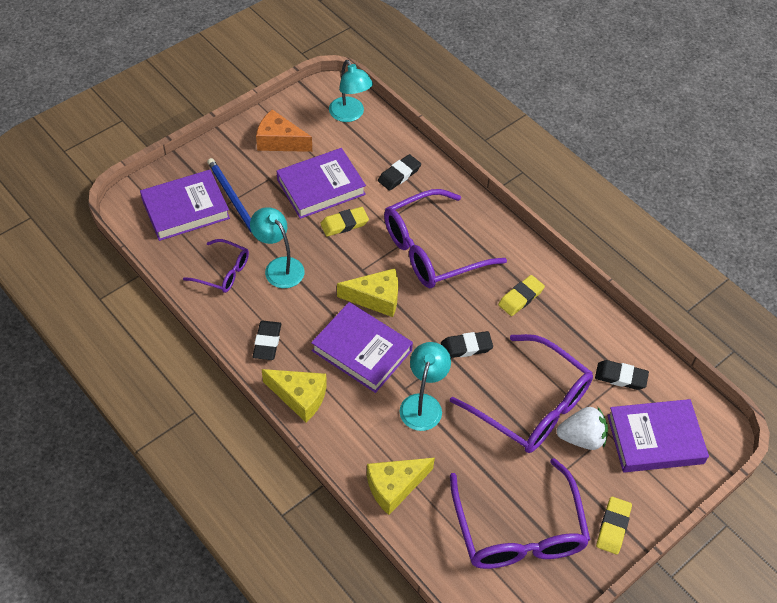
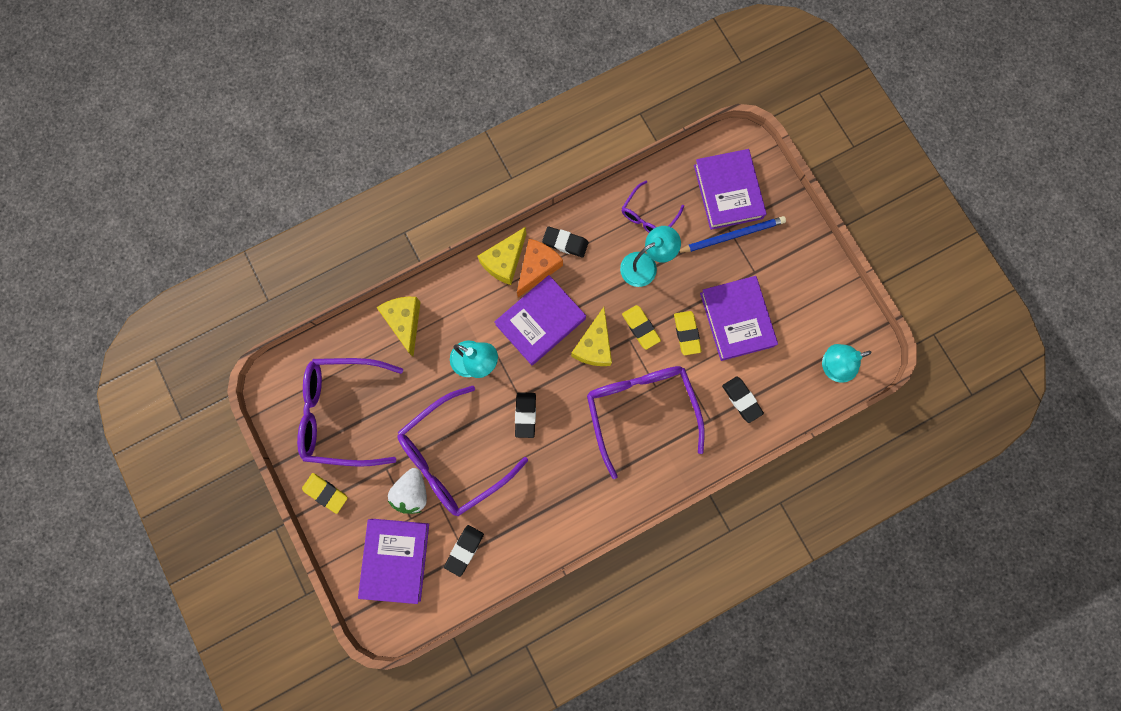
camera: 105 degrees right, 25 degrees up
orange cheese [256,109,312,152] -> orange cheese moved to [517,239,563,298]
yellow eraser [498,275,545,316] -> yellow eraser moved to [622,305,661,350]

